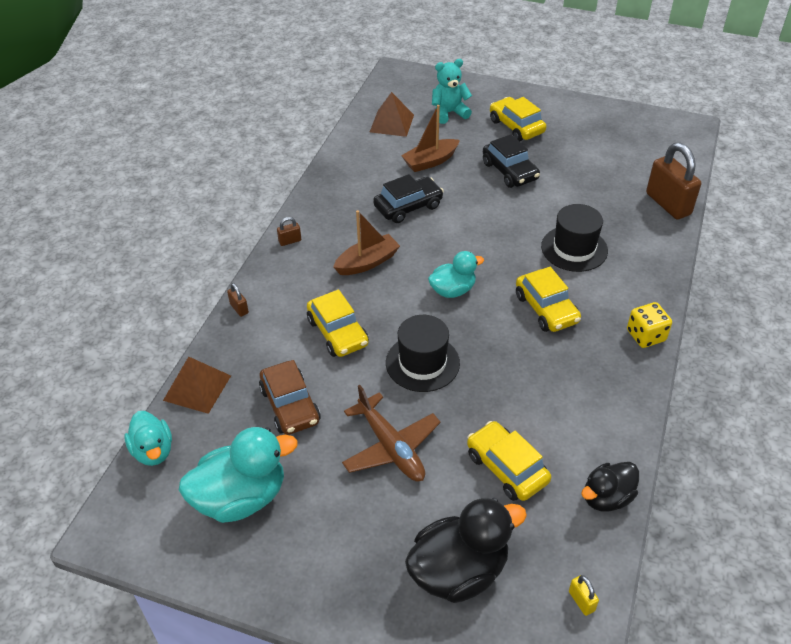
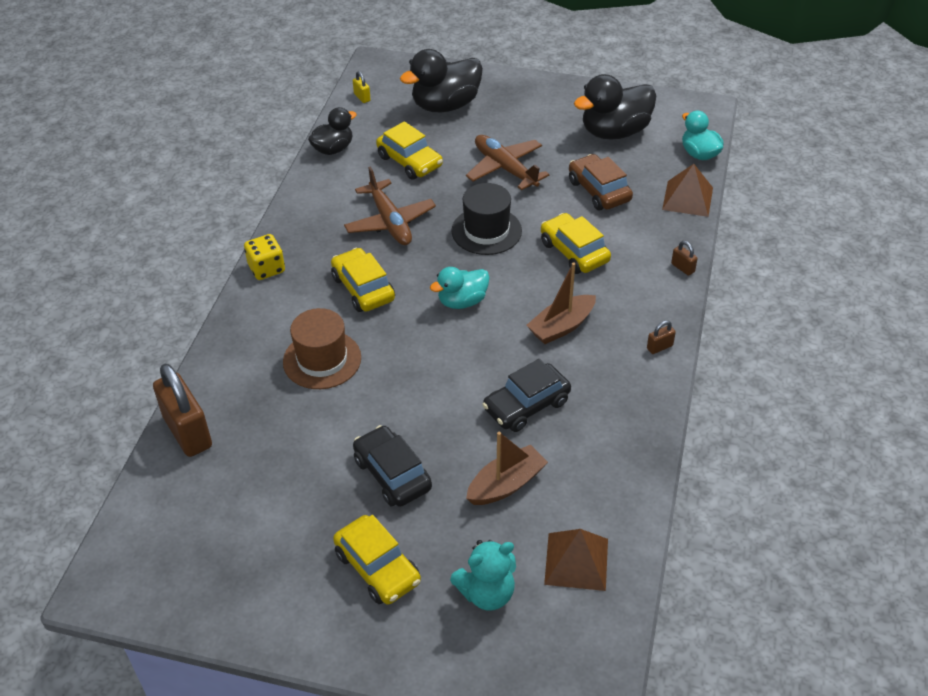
camera: 175 degrees right, 0 degrees up
turquoise duck [179,427,298,523] -> black duck [574,74,656,140]
black hat [541,204,608,272] -> brown hat [283,308,361,389]
none -> brown plane [344,166,436,245]

